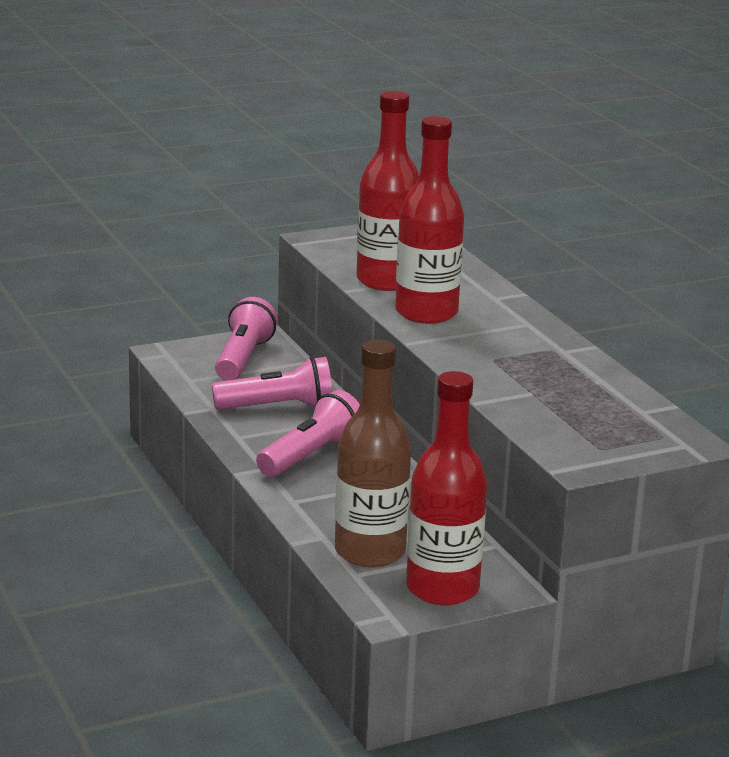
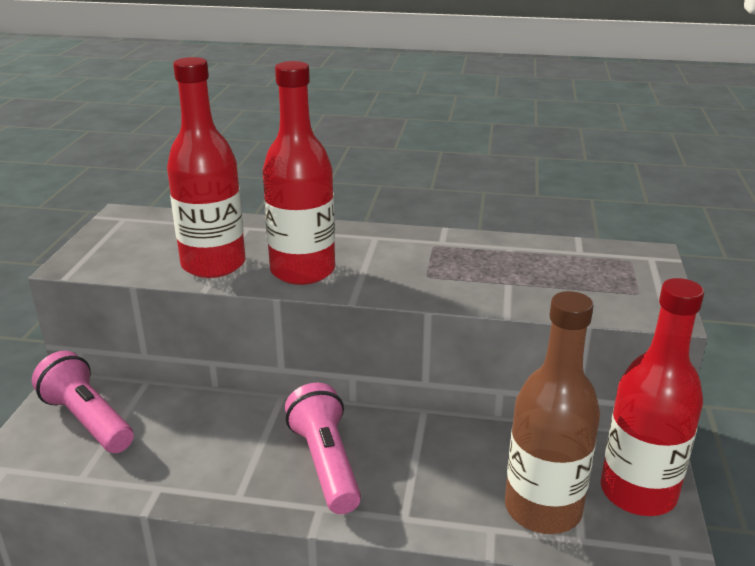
camera: 55 degrees left, 5 degrees up
pink flashlight [212,356,332,410] -> none

